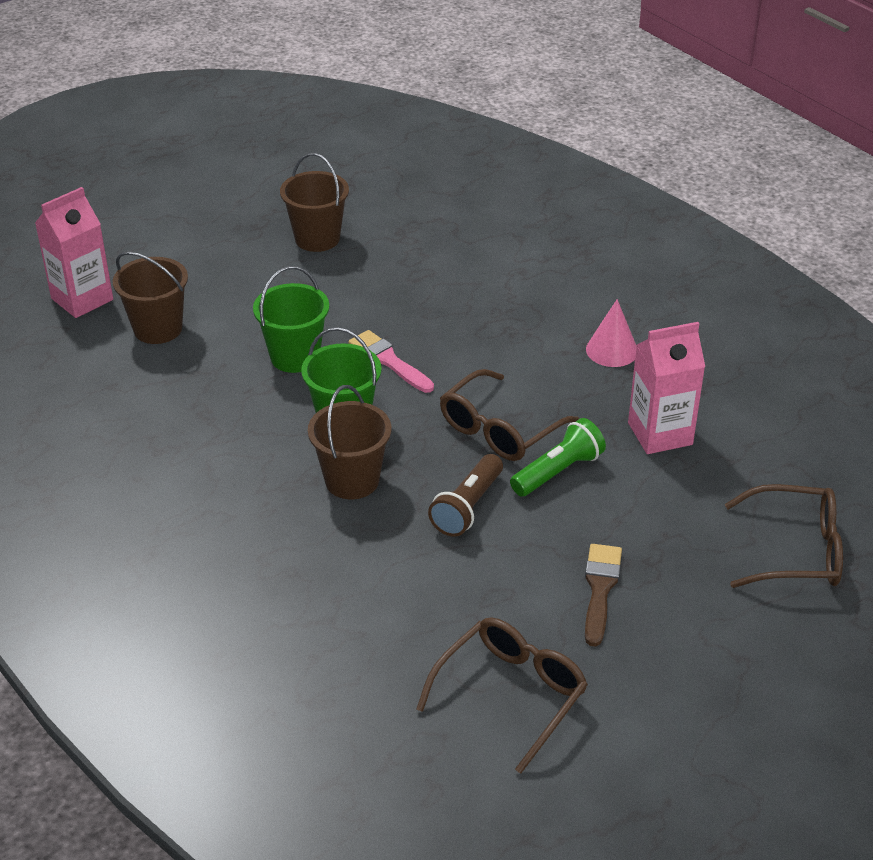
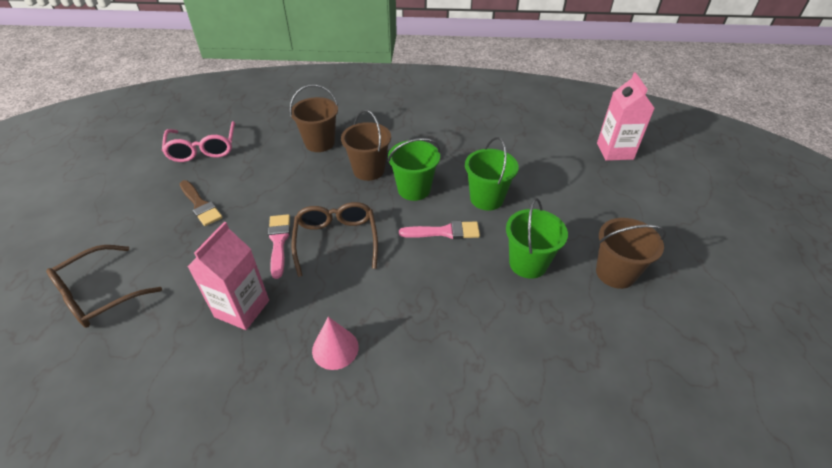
camera: 130 degrees right, 5 degrees up
brown bucket [113,252,188,344] -> brown bucket moved to [289,84,338,152]
brown glasses [416,617,588,774] -> pink glasses [162,121,235,162]
brown flashlight [428,454,503,537] -> none
green flashlight [510,418,606,496] -> pink brush [268,214,290,279]
none -> green bucket [506,198,568,279]

